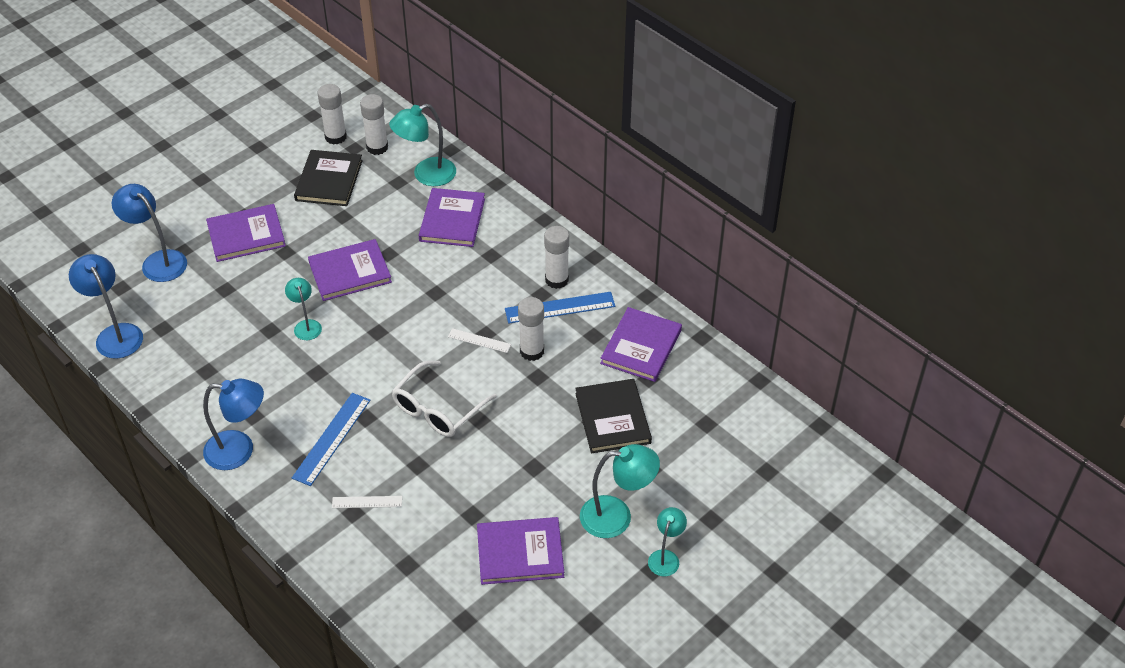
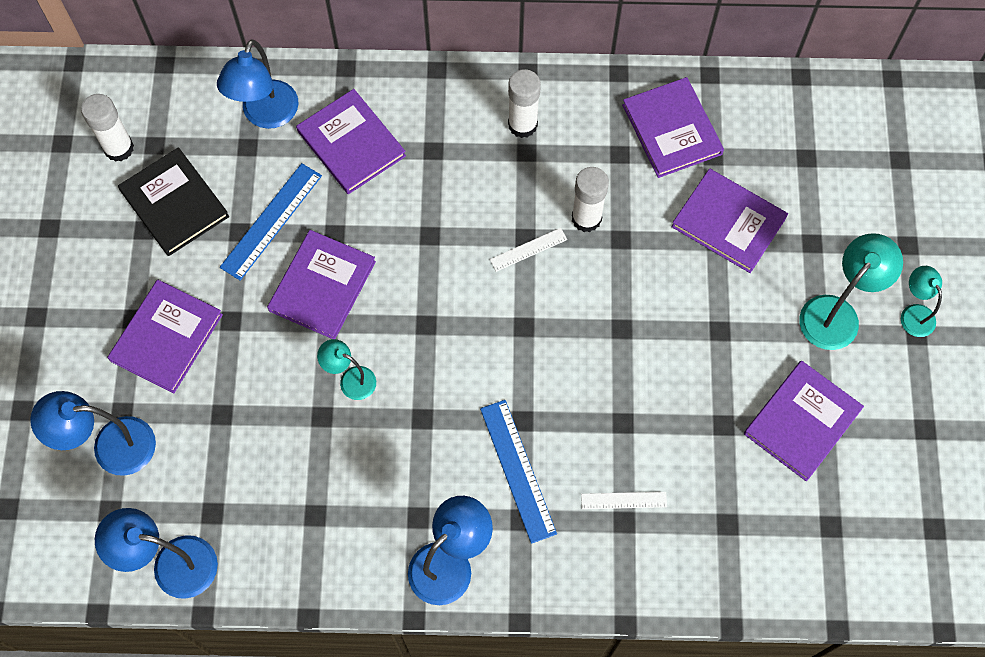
camera: 45 degrees left, 20 degrees up
white ruler [332,496,402,508] -> white ruler turned 45 degrees clockwise [581,492,667,509]
white glue stick [360,94,388,155] -> none
turquoise lamp [389,104,456,186] -> blue lamp [217,39,299,129]
white glasses [392,361,497,437] -> none
blue ruler [505,292,615,324] -> blue ruler moved to [220,163,322,280]
black book [575,379,652,453] -> purple book [671,169,788,273]

